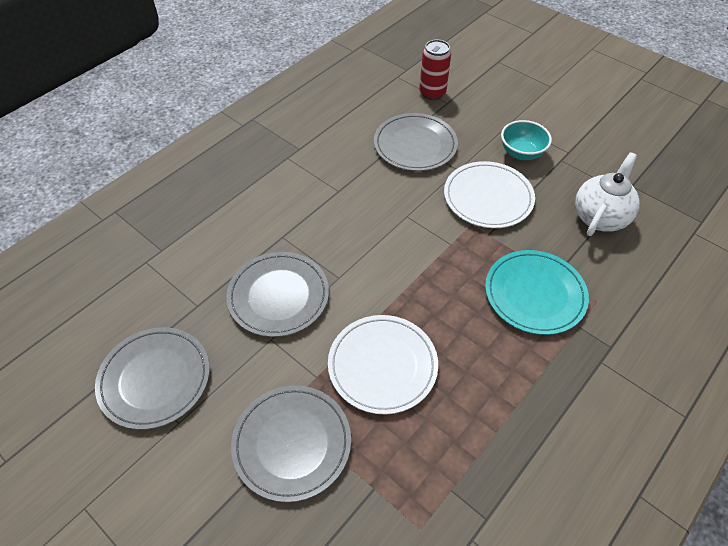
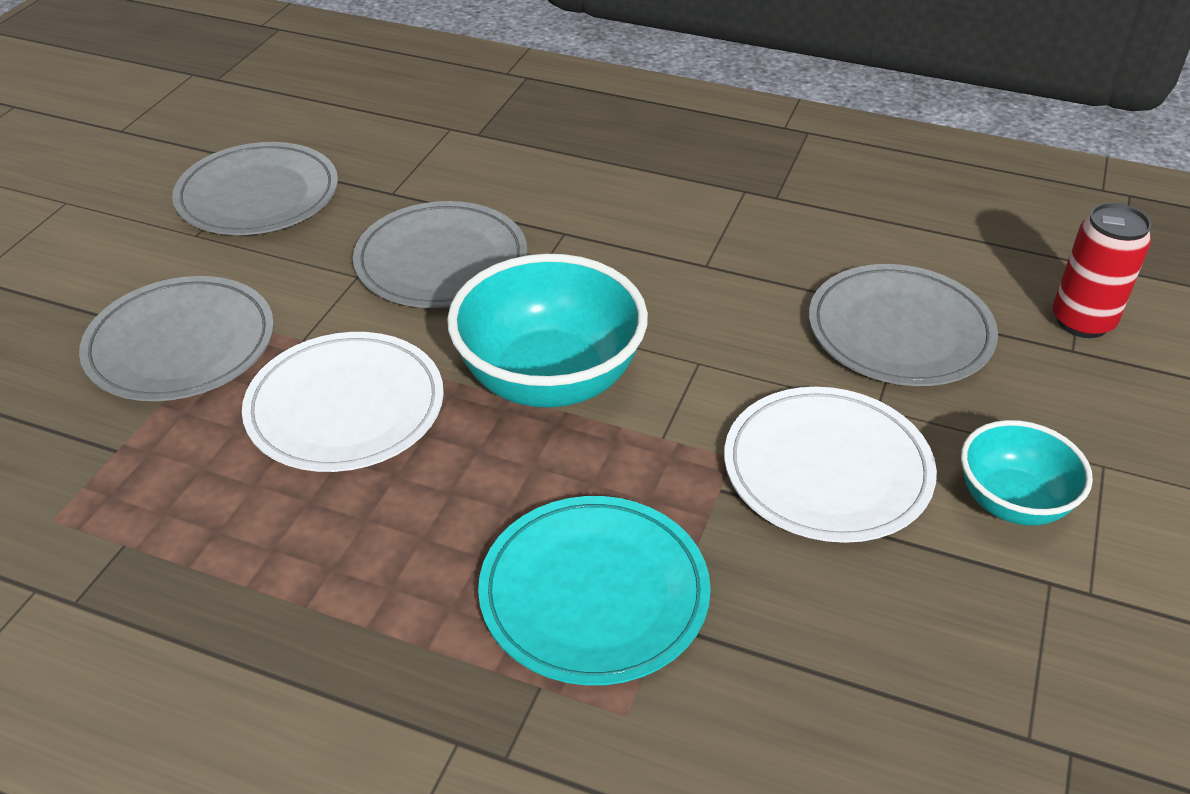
camera: 70 degrees right, 10 degrees down
white teapot [575,152,640,236] -> none
none -> turquoise bowl [447,254,648,408]

